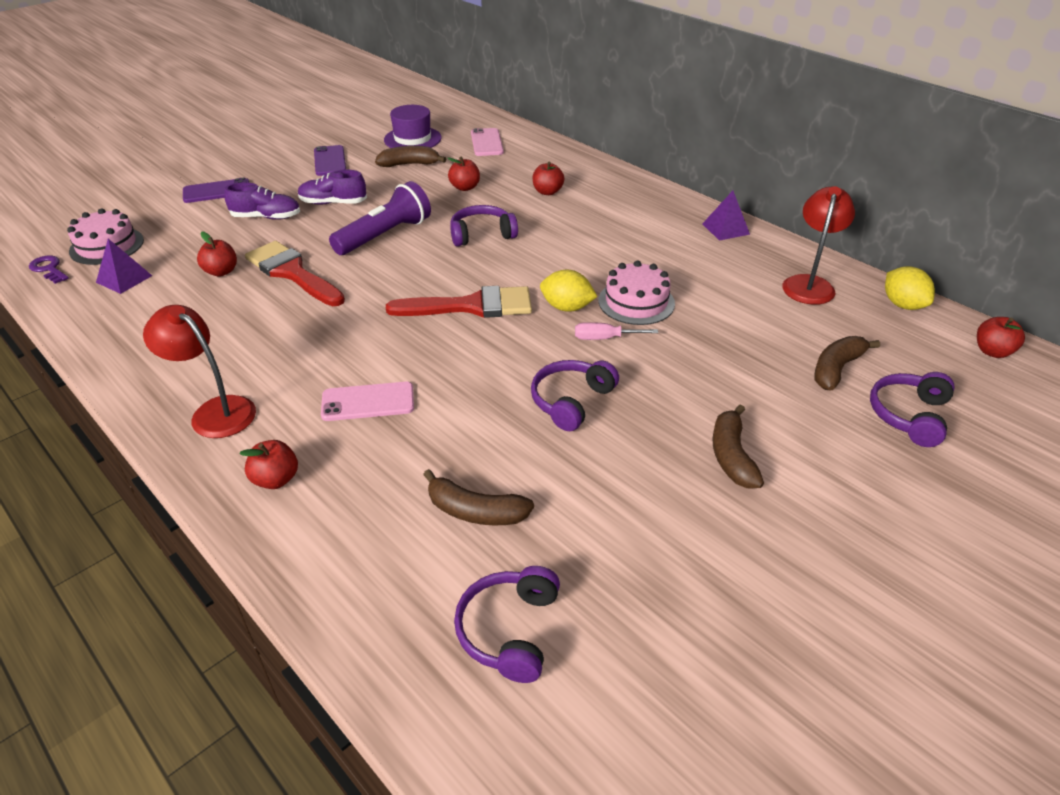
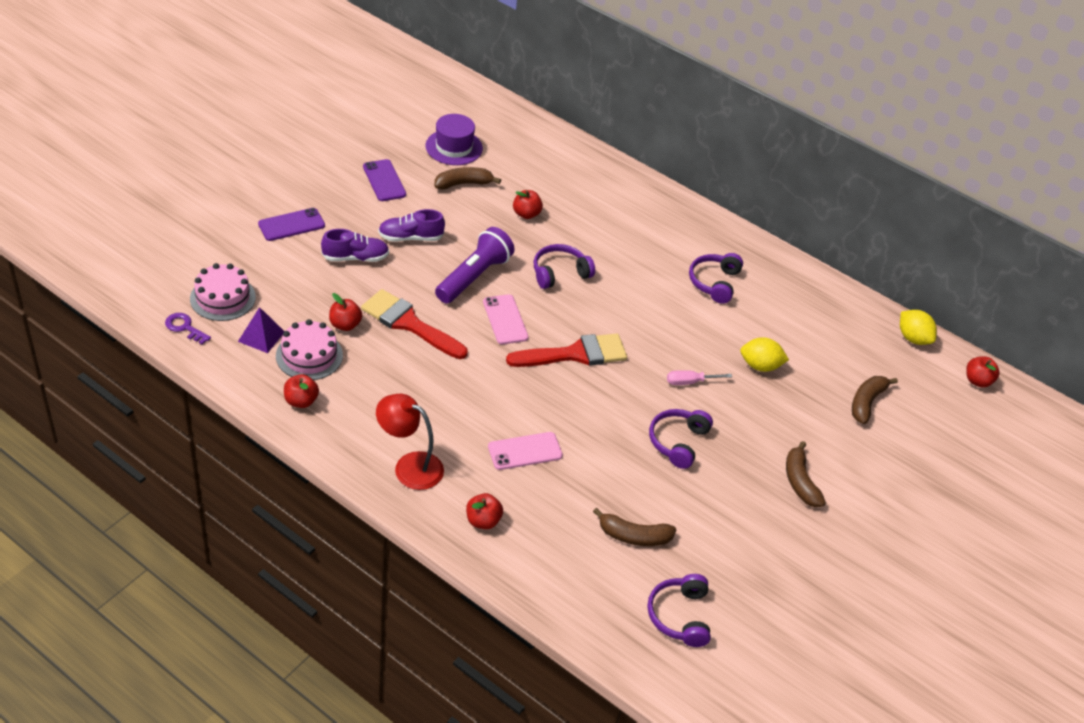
camera: 15 degrees left, 5 degrees up
pink phone [471,128,504,156] -> pink phone moved to [483,294,529,344]
red apple [533,162,564,195] -> red apple moved to [284,374,319,408]
yellow lemon [540,270,598,312] -> yellow lemon moved to [740,337,789,372]
pink cake [598,261,675,325] -> pink cake moved to [276,319,343,380]
purple pyramid [702,191,750,241] -> none
red lamp [782,186,855,305] -> none
purple headphones [870,372,955,447] -> purple headphones moved to [689,253,743,304]

